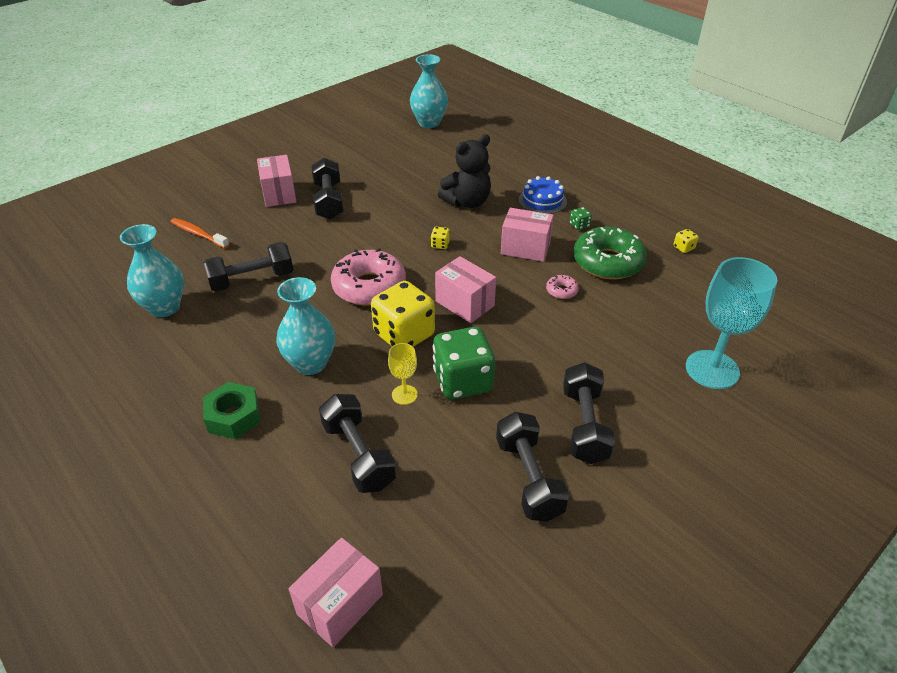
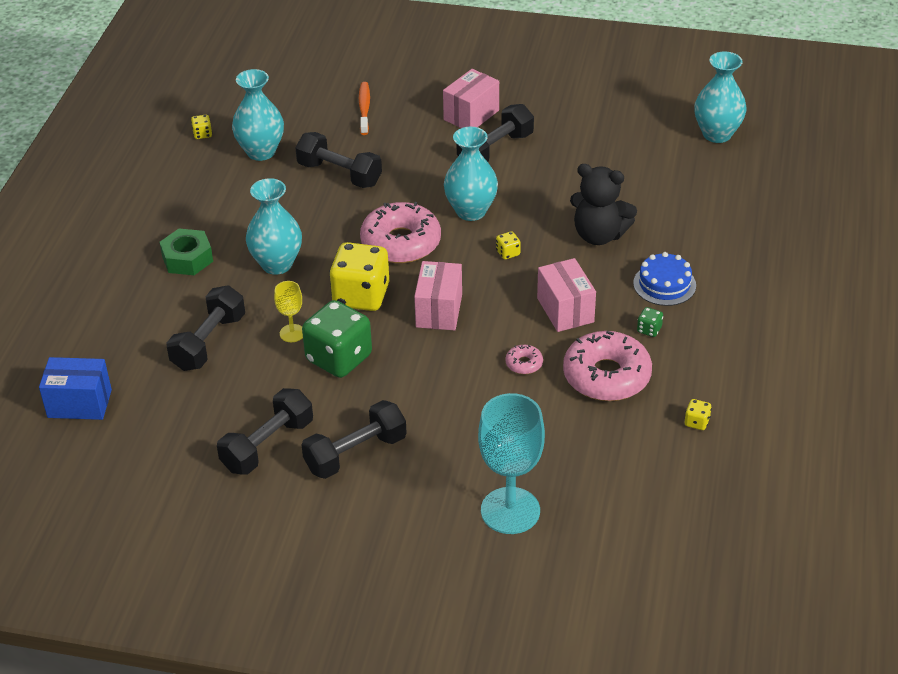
camera: 55 degrees right, 0 degrees up
pink box [289,538,383,647] -> blue box [39,357,112,420]
green donut [573,227,647,280] -> pink donut [563,331,652,401]
none -> yellow dice [191,115,212,139]
none -> turquoise vase [444,127,498,221]

